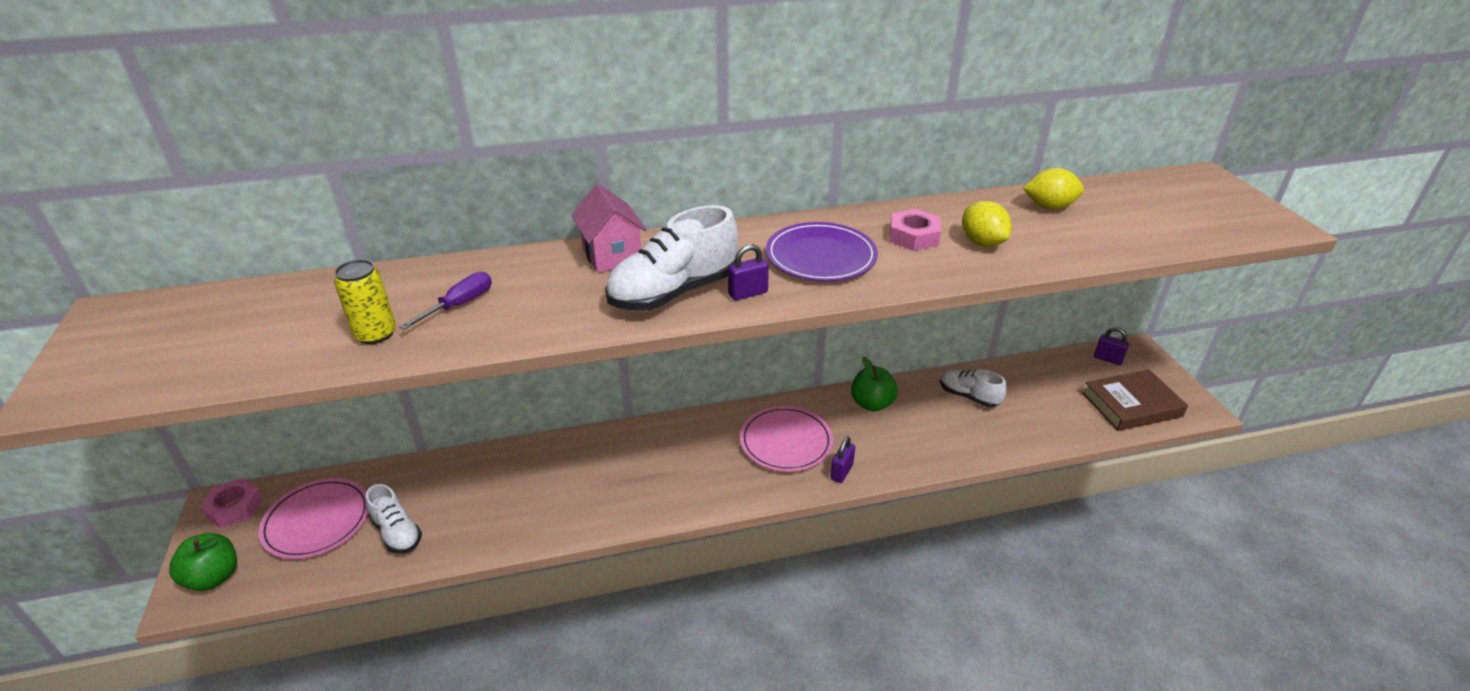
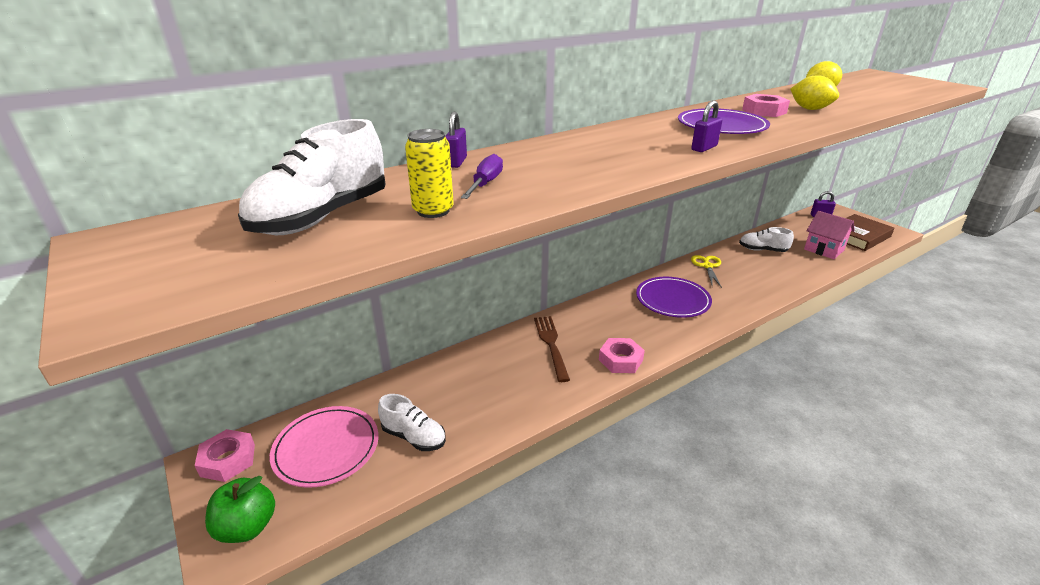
camera: 20 degrees left, 5 degrees down
pink house [571,184,647,273] -> pink house moved to [804,211,855,259]
white shoe [605,205,738,311] -> white shoe moved to [238,119,386,235]
pink plate [740,406,833,472] -> purple plate [636,277,712,318]
purple padlock [830,436,855,483] -> purple padlock moved to [445,112,467,168]
green apple [851,357,898,411] -> yellow scissors [691,255,722,288]
none -> brown fork [534,316,570,382]
none -> pink nut [599,338,645,373]

